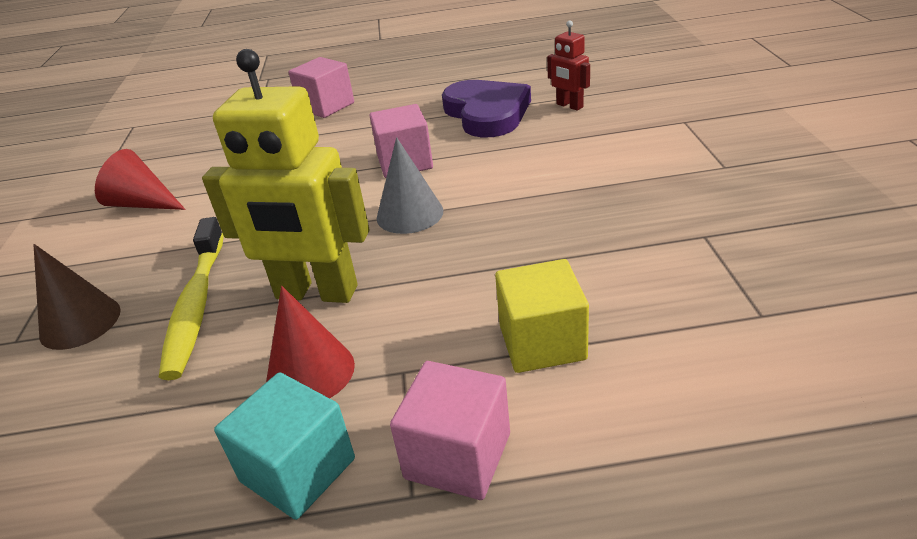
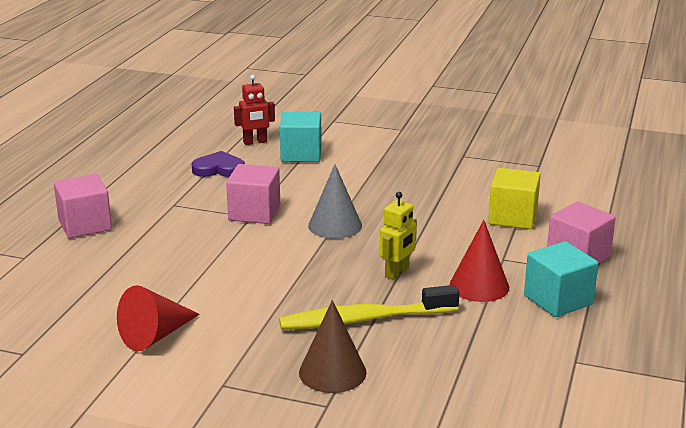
camera: 70 degrees left, 10 degrees down
yellow toothbrush [159,217,224,380] -> yellow toothbrush turned 150 degrees clockwise [279,285,459,330]
yellow robot [202,49,369,303] -> yellow robot [380,192,417,280], size x0.48
purple heart [442,80,531,137] -> purple heart [191,151,245,177], size x0.57
none -> turquoise cube [280,111,322,162]

